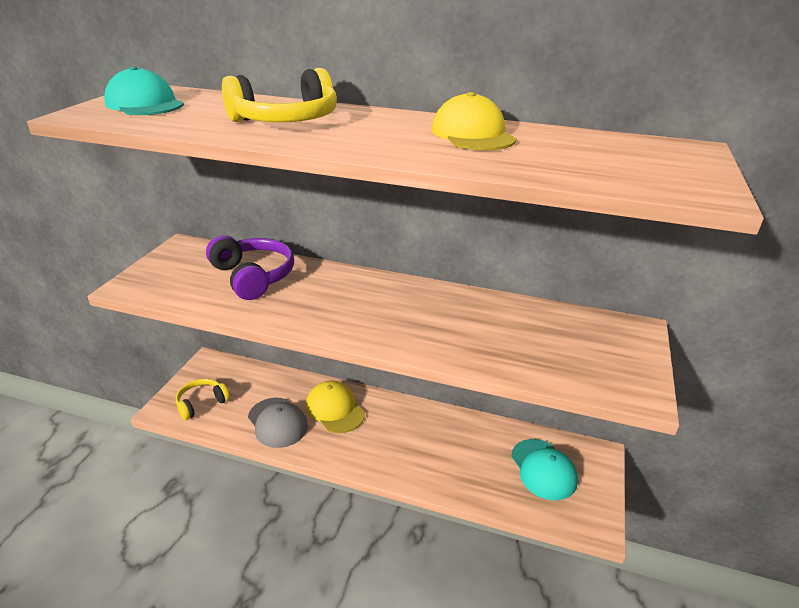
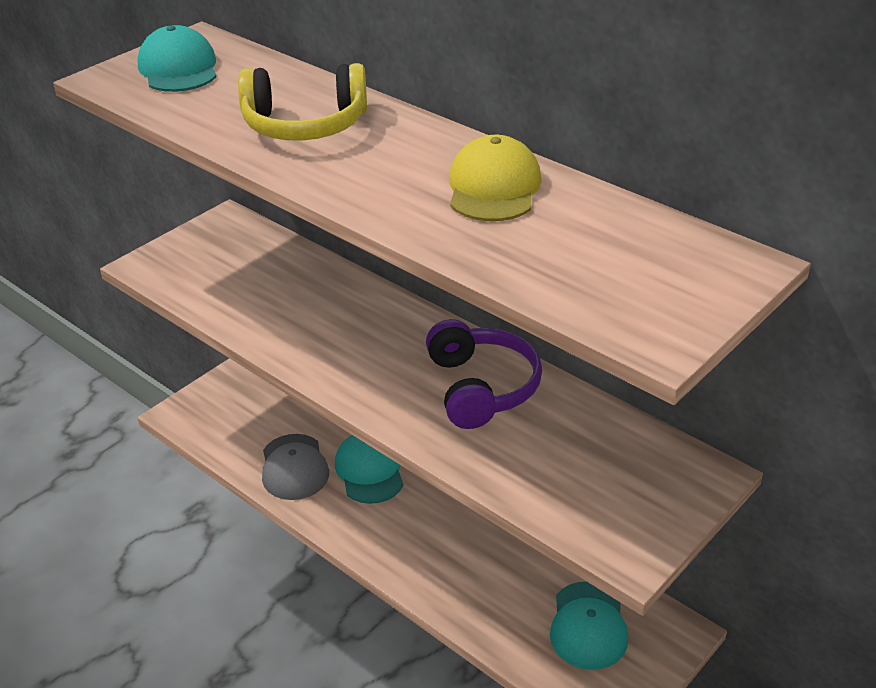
camera: 25 degrees right, 5 degrees up
yellow headphones [176,379,230,420] -> none
purple headphones [206,235,294,300] -> purple headphones moved to [426,319,542,429]
yellow cap [306,381,365,433] -> turquoise cap [335,435,403,504]

